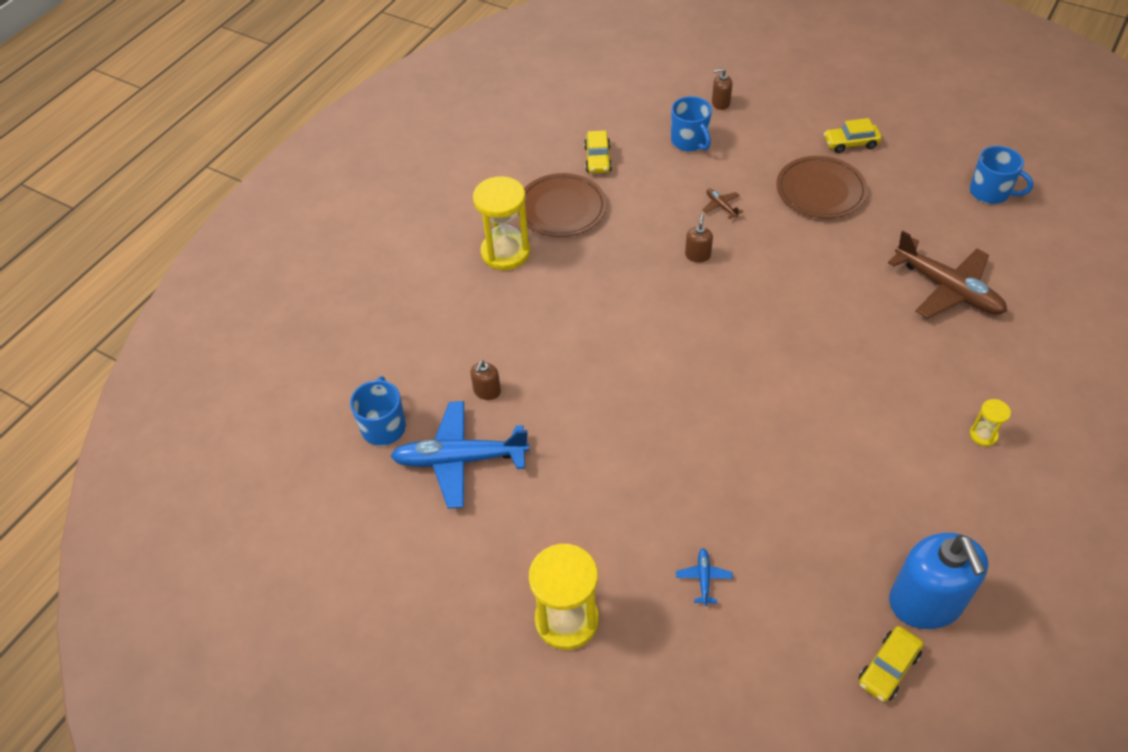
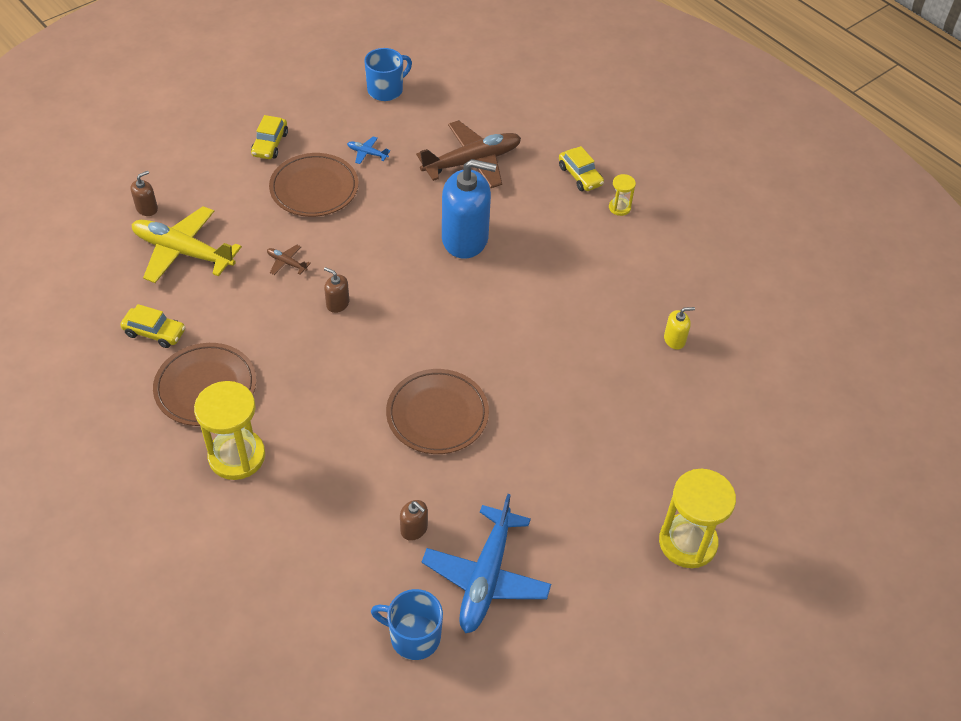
camera: 75 degrees left, 0 degrees up
blue mug [671,96,712,152] -> yellow plane [132,206,242,283]
blue plane [676,548,733,606] -> blue plane moved to [347,136,391,164]
brown plane [703,189,743,219] -> brown plane turned 45 degrees clockwise [267,245,311,275]
brown soap dispenser [712,68,732,110] -> brown soap dispenser turned 150 degrees counterclockwise [130,171,158,216]
yellow car [859,626,924,702] -> yellow car moved to [559,146,604,191]
blue soap dispenser [889,533,988,629] -> blue soap dispenser moved to [442,159,496,259]
none -> brown plate [386,369,489,454]
none -> yellow soap dispenser [664,307,695,349]

